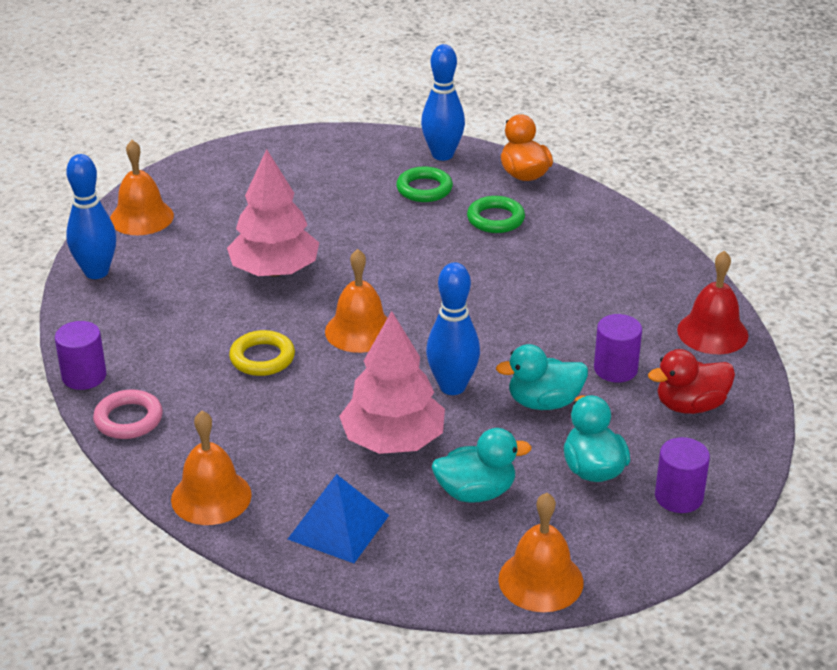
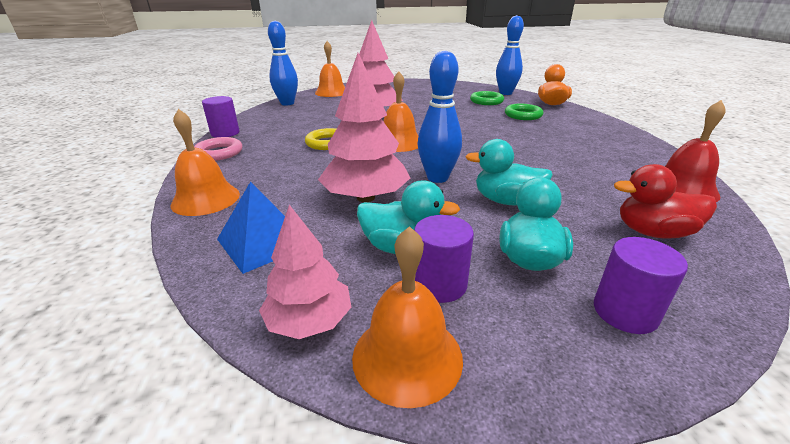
camera: 25 degrees right, 5 degrees down
purple cylinder [594,314,642,383] -> purple cylinder moved to [414,215,474,303]
none -> pink tree [259,205,351,339]

